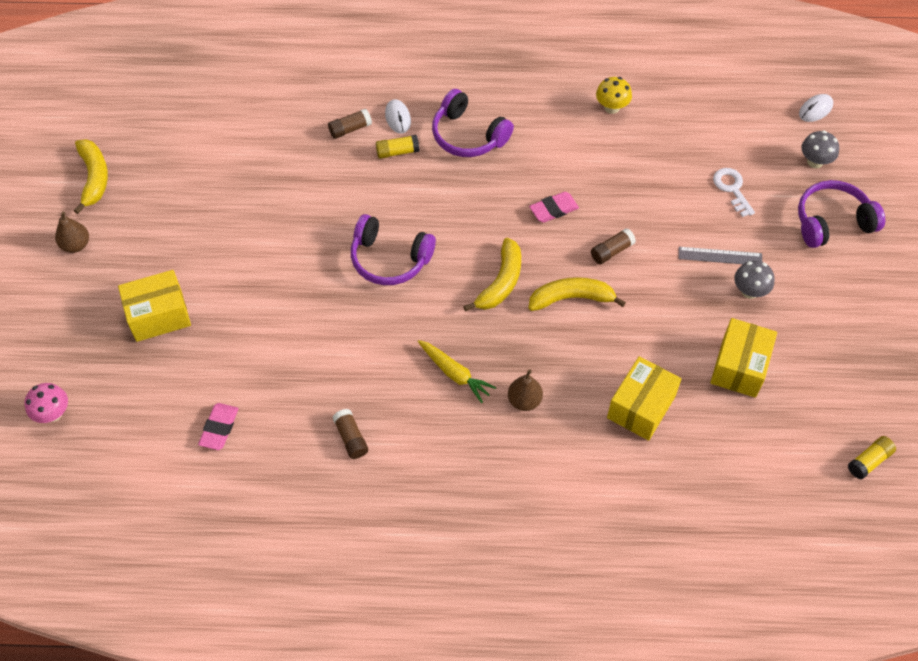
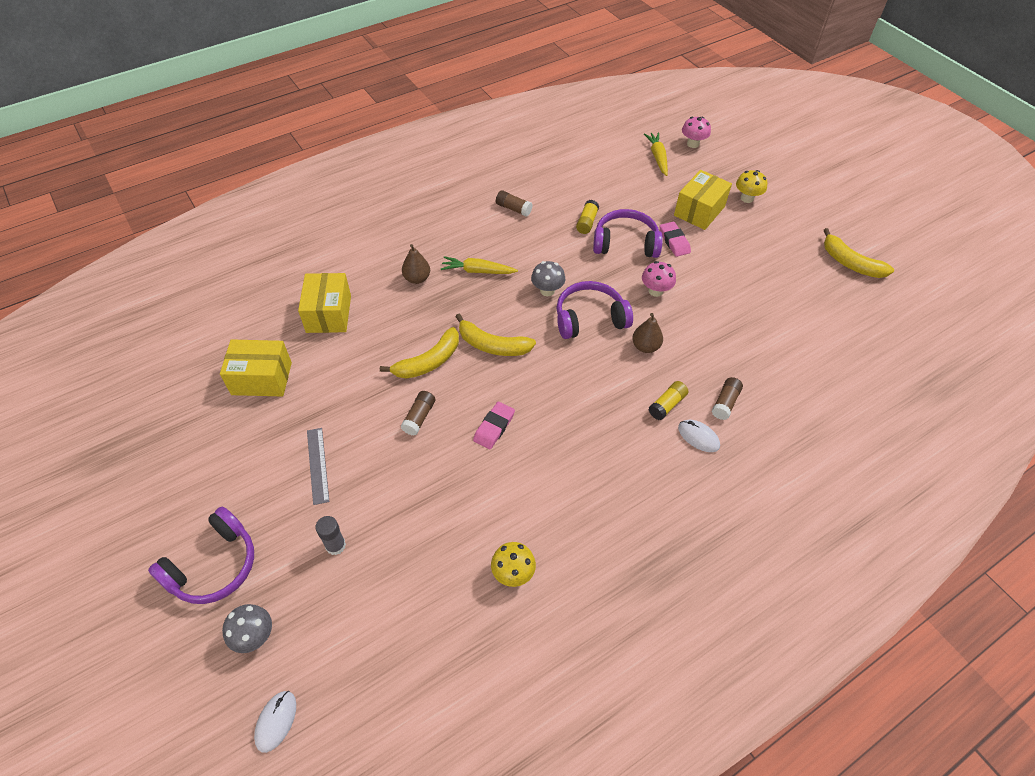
camera: 145 degrees right, 5 degrees down
brown pear [55,212,89,253] -> brown pear moved to [632,313,663,353]
pink eraser [198,403,239,450] -> pink eraser moved to [659,222,691,257]
purple headphones [432,89,514,157] -> purple headphones moved to [593,209,663,258]
yellow banana [463,238,521,311] -> yellow banana turned 60 degrees counterclockwise [455,314,536,356]
grey ruler [679,247,762,264] -> grey ruler turned 75 degrees counterclockwise [307,428,329,505]
yellow box [710,318,777,398] -> yellow box turned 75 degrees counterclockwise [220,339,292,396]
white key [713,168,755,217] -> grey glue stick [315,516,346,555]
grey mushroom [734,260,775,299] -> grey mushroom moved to [531,261,565,296]
yellow glue stick [848,436,896,480] -> yellow glue stick moved to [576,200,599,234]
none -> pink mushroom [642,261,676,297]
none -> yellow carrot [644,132,668,176]
none -> yellow mushroom [736,170,768,203]

